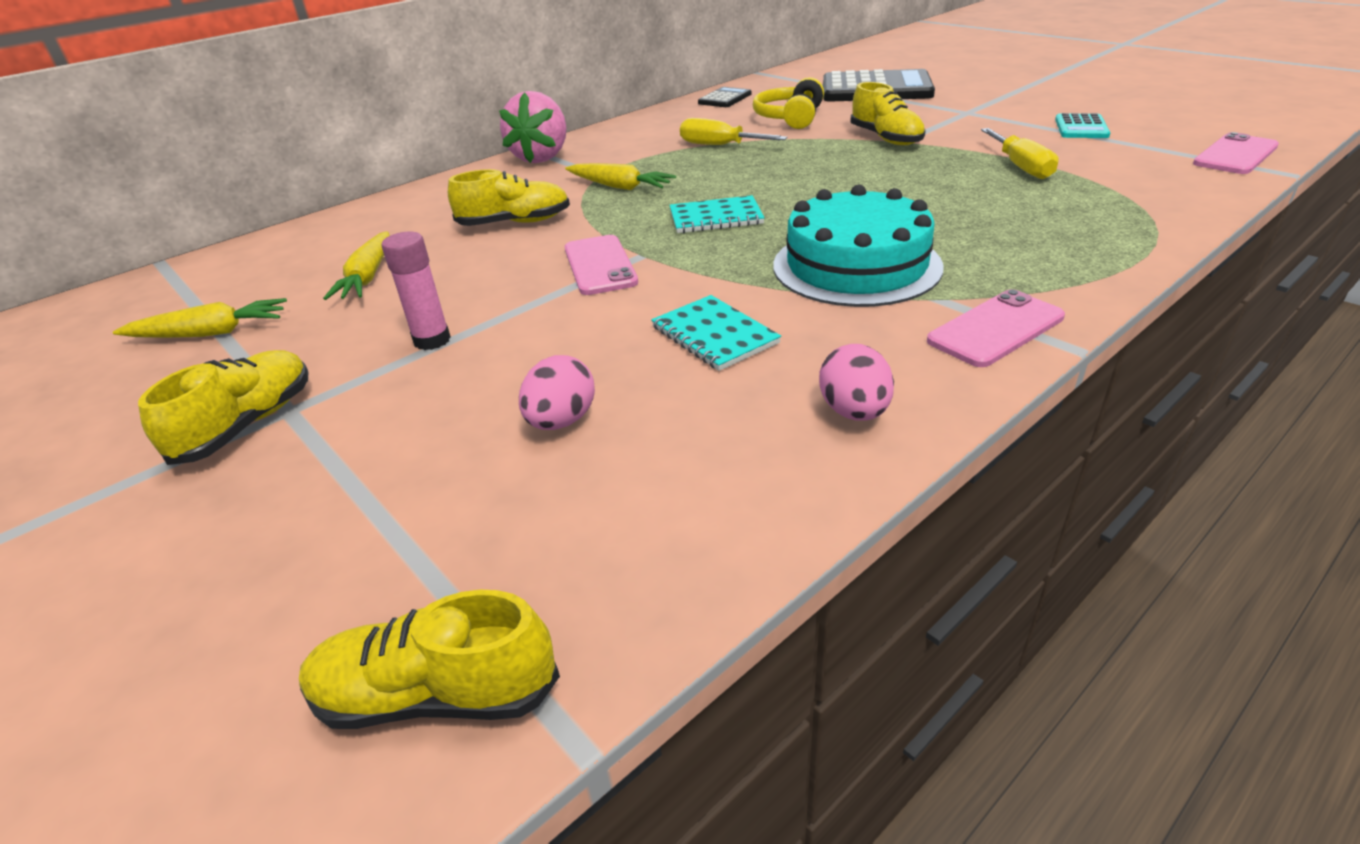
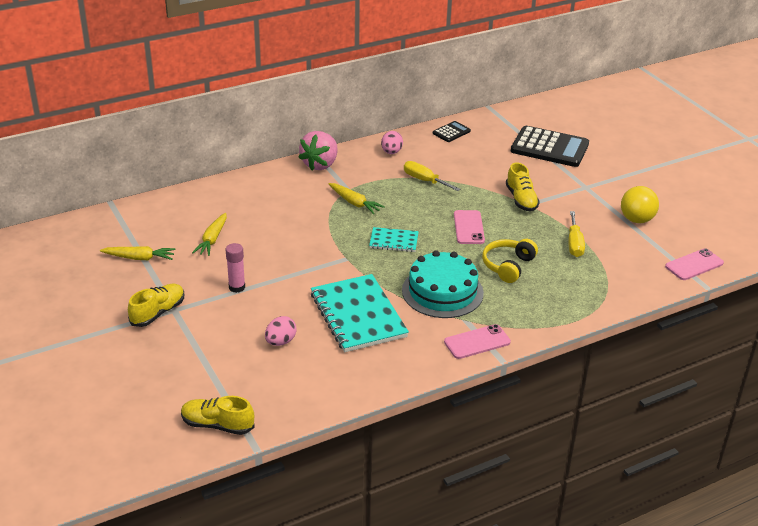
camera: 10 degrees right, 0 degrees up
yellow shoe [448,169,570,226] -> none
pink phone [565,235,638,295] -> pink phone moved to [454,210,485,244]
turquoise notebook [651,295,781,371] -> turquoise notebook [311,274,409,352], size x1.94
yellow headphones [753,77,824,129] -> yellow headphones moved to [482,239,538,283]
pink egg [819,344,894,421] -> pink egg moved to [381,131,403,154]
turquoise calculator [1055,113,1111,138] -> yellow ball [621,186,659,223]

